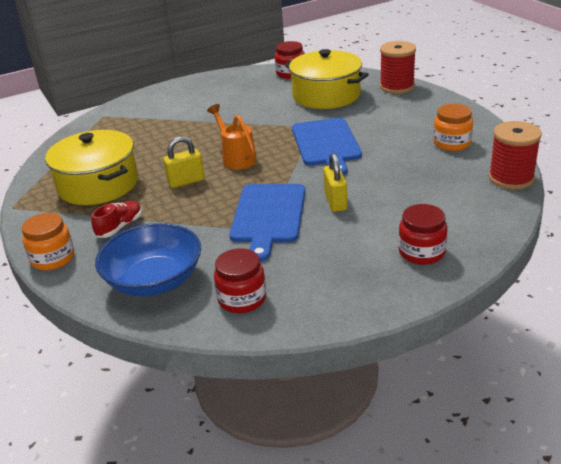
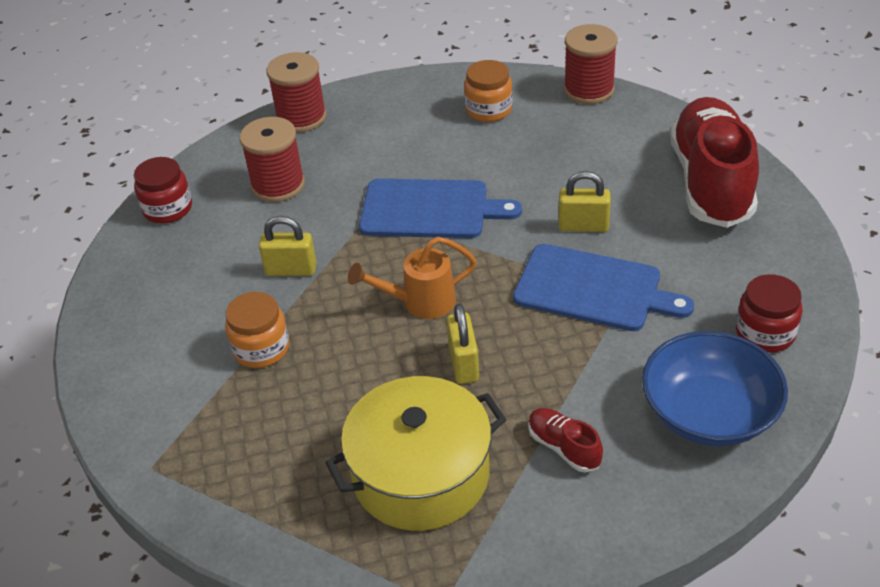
camera: 75 degrees left, 10 degrees up
orange jar [22,213,74,270] -> orange jar moved to [225,292,289,368]
yellow pot [285,49,369,109] -> red spool [240,117,305,202]
red jar [398,204,448,265] -> red shoe [670,97,759,228]
none -> yellow padlock [259,216,317,276]

